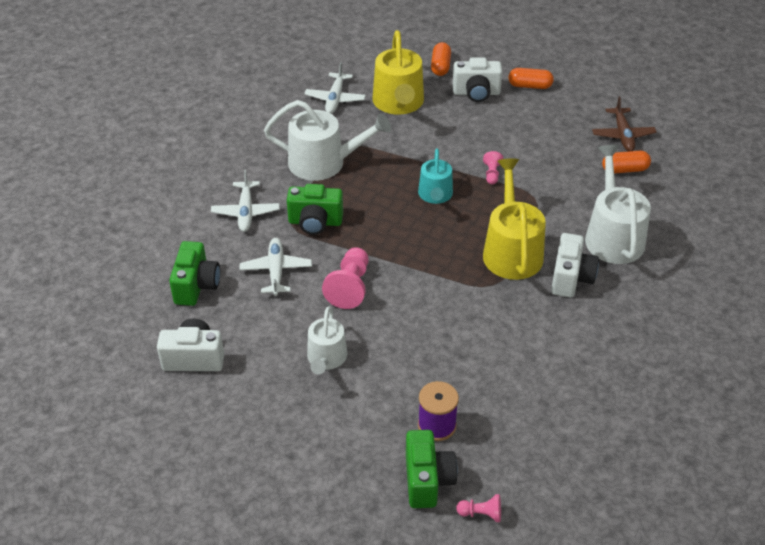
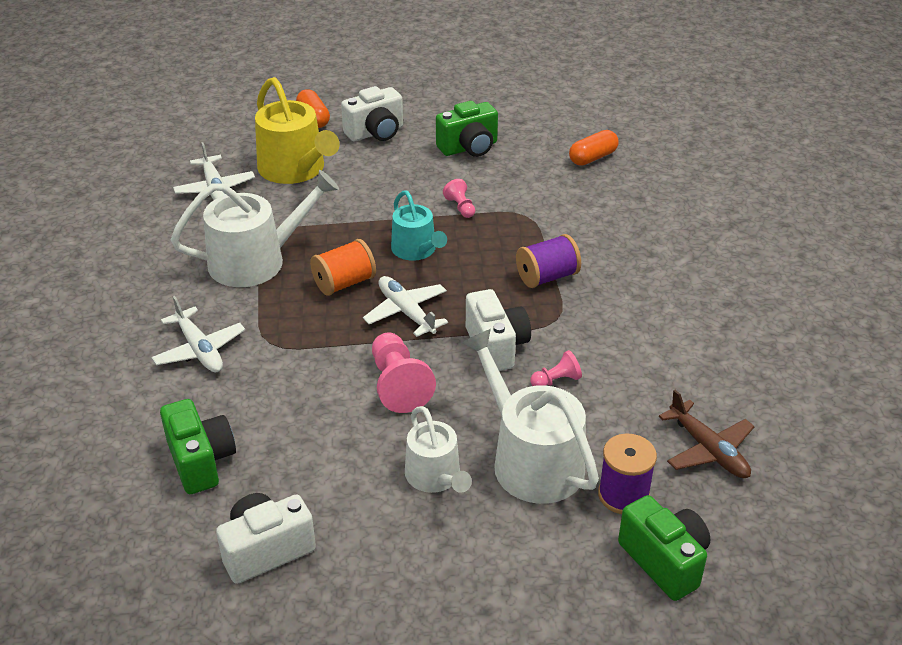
camera: 30 degrees left, 5 degrees down
white plane [240,238,312,296] -> white plane moved to [363,276,448,337]
green camera [287,184,343,235] -> green camera moved to [436,101,498,157]
pink pawn [456,494,501,522] -> pink pawn moved to [530,350,582,386]
yellow watering can [483,158,546,280] -> purple spool [516,234,581,288]
orange capsule [508,68,554,89] -> none
white camera [551,233,599,297] -> white camera moved to [466,289,531,371]
white watering can [585,145,651,264] -> white watering can moved to [462,329,599,504]
brown plane [592,96,657,151] -> brown plane moved to [659,390,755,478]
none -> orange spool [310,239,376,296]

